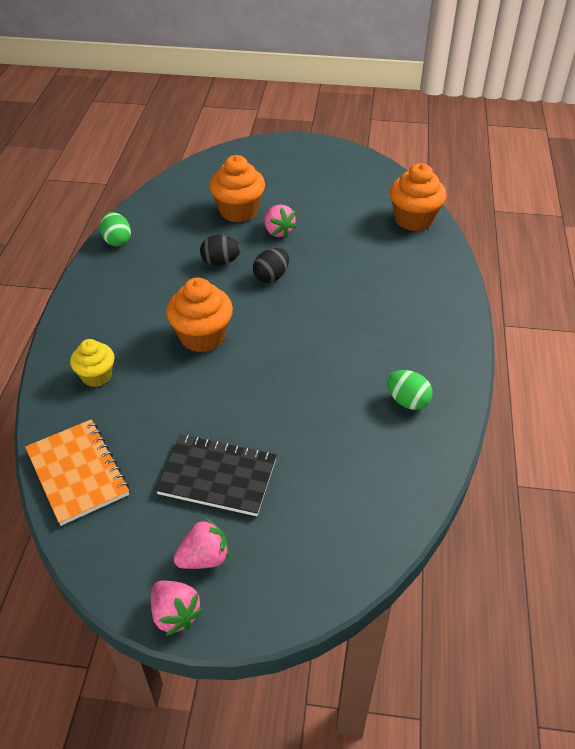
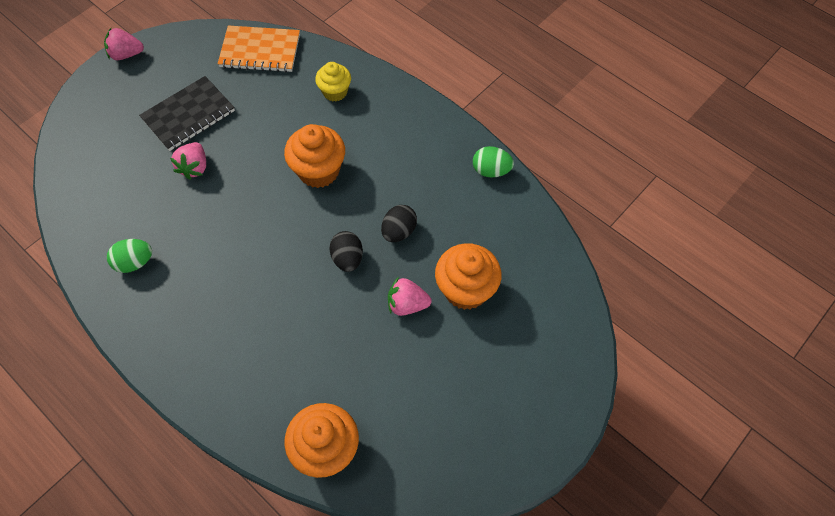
camera: 125 degrees right, 15 degrees up
pink strawberry [174,518,230,569] -> pink strawberry moved to [170,142,206,180]

